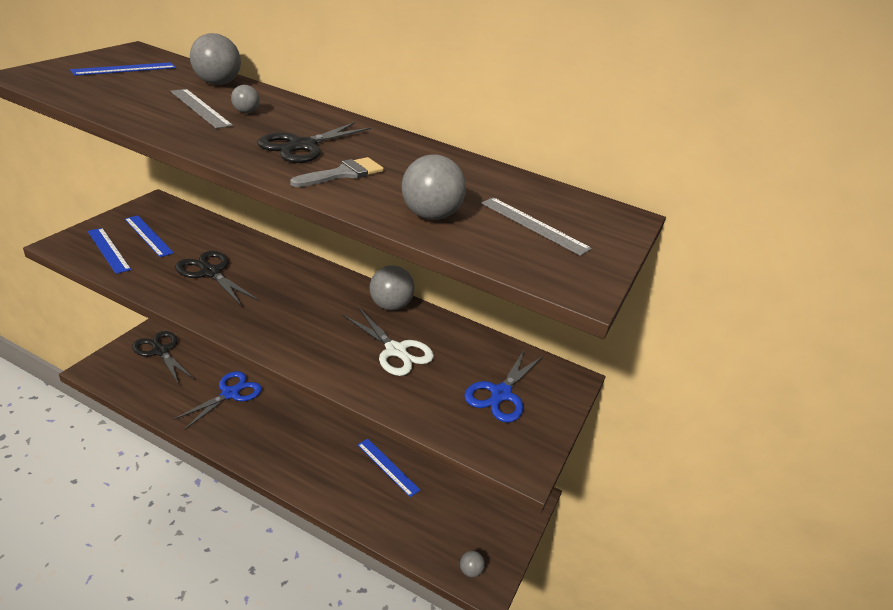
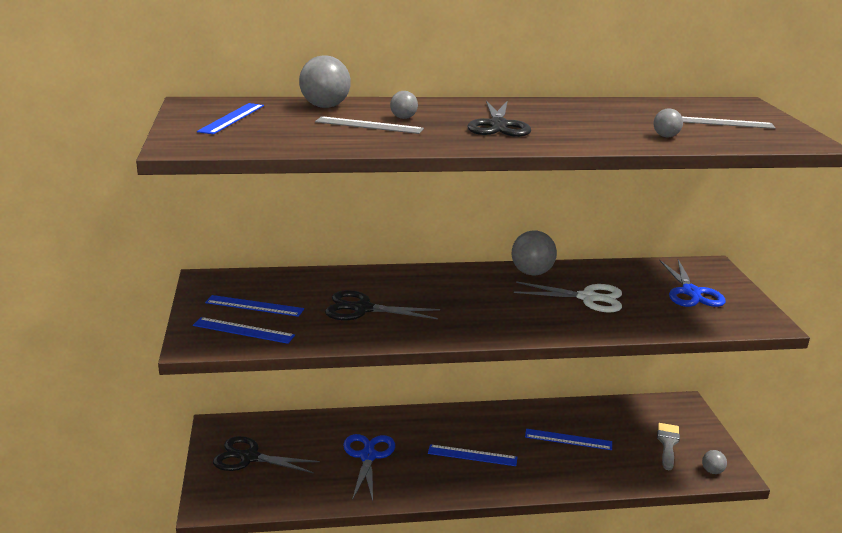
camera: 30 degrees left, 10 degrees down
grey brush [290,157,384,187] -> grey brush moved to [657,423,680,470]
grey ball [402,154,466,220] -> grey ball [654,108,683,137], size x0.53
none -> blue ruler [428,444,518,466]

